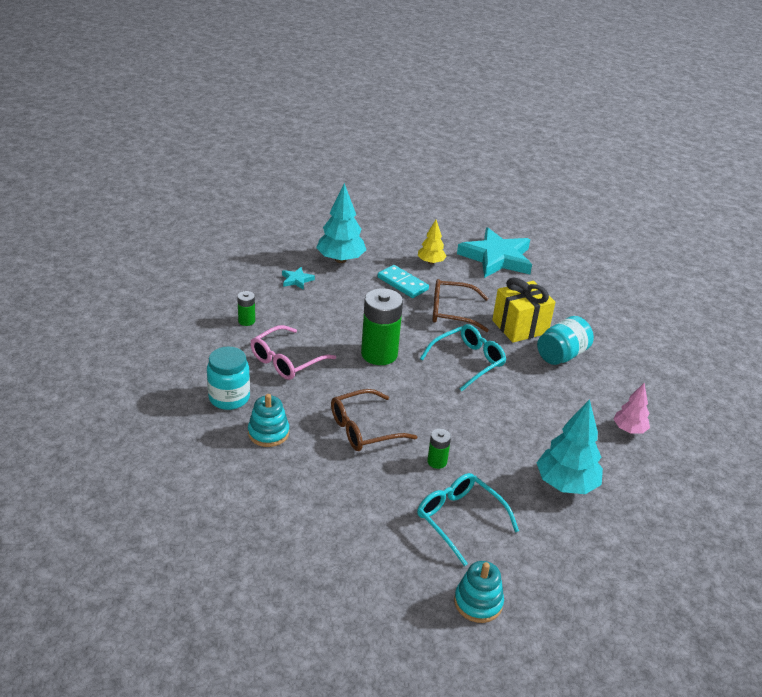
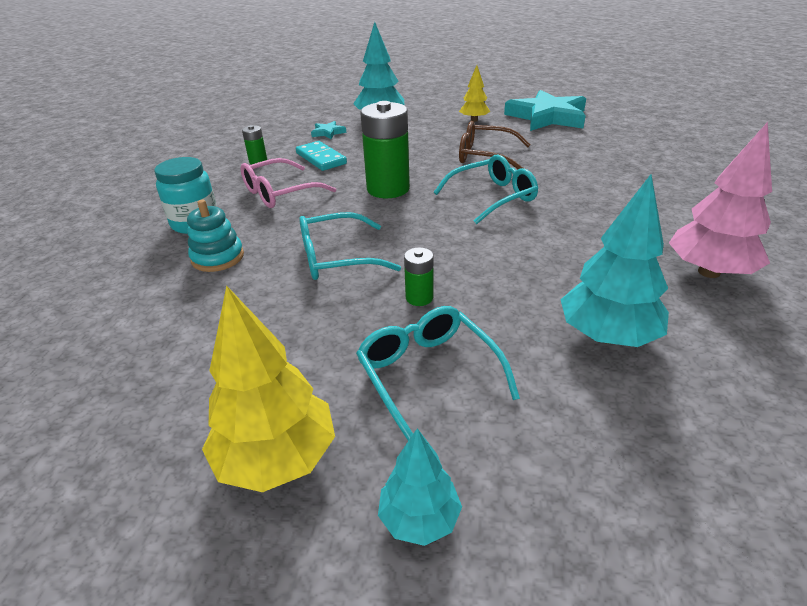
camera: 15 degrees right, 0 degrees up
brown glasses [331,389,417,451] -> turquoise glasses [299,212,401,280]
turquoise domino [378,265,429,298] -> turquoise domino moved to [296,141,347,171]
turquoise stacking toy [454,561,504,623] -> turquoise tree [378,428,462,546]
yellow gift [492,278,555,343] -> none
turquoise jar [537,316,594,365] -> none
pink tree [614,383,650,434] -> pink tree [669,122,772,278], size x1.70
none -> yellow tree [202,285,335,492]

